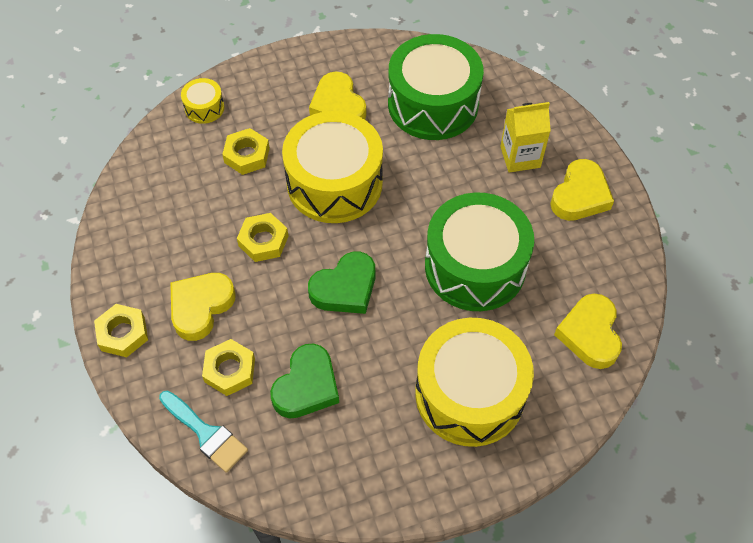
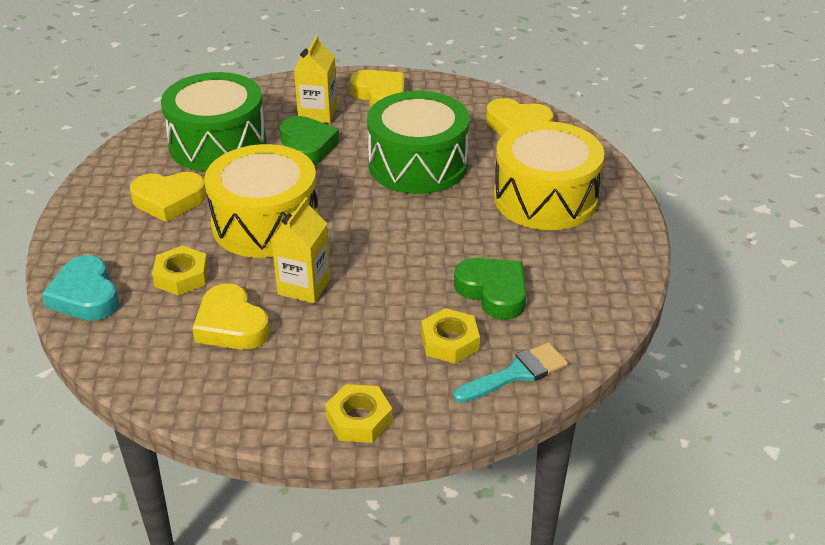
camera: 70 degrees left, 20 degrees down
yellow heart [170,273,236,341] -> yellow heart moved to [192,283,270,350]
yellow drum [181,78,224,124] -> turquoise heart [42,255,119,321]
yellow nut [237,213,288,262] -> yellow carton [271,197,331,304]
green heart [308,252,375,314] -> green heart moved to [280,116,339,165]

